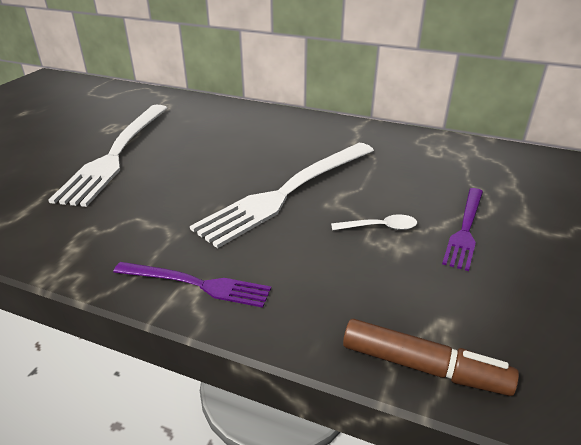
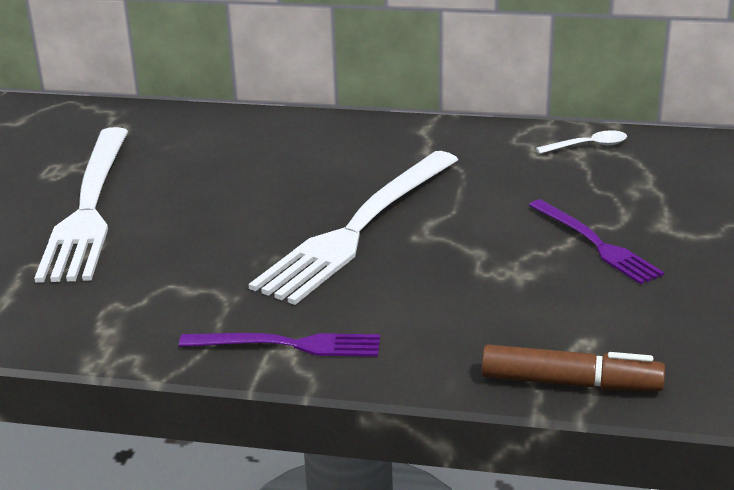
camera: 10 degrees left, 5 degrees down
white spoon [331,214,417,230] -> white spoon moved to [536,130,627,154]
purple fork [442,188,483,271] -> purple fork turned 45 degrees counterclockwise [529,199,664,284]

